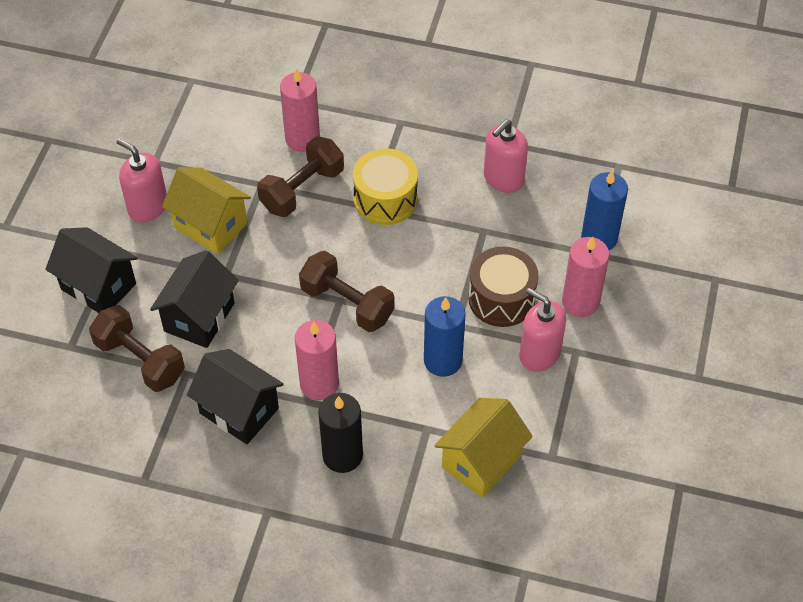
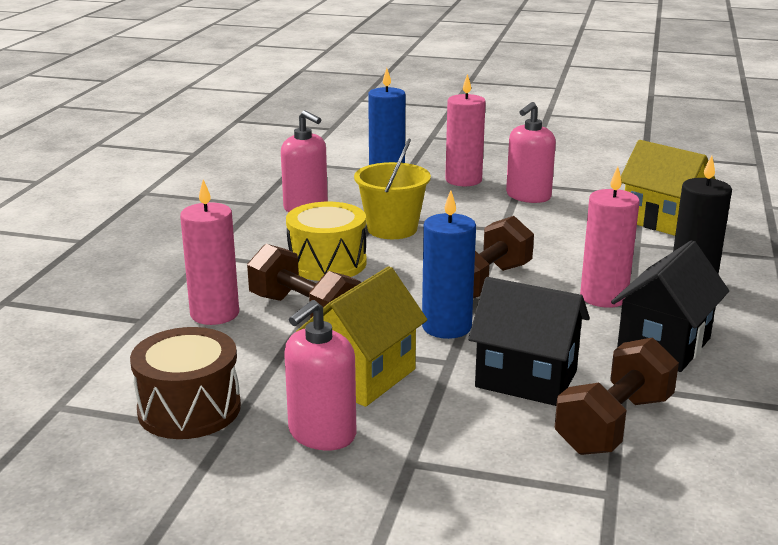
camera: 90 degrees left, 30 degrees down
black house [45,227,138,313] -> none
blue candle [424,296,466,377] -> blue candle moved to [422,190,476,339]
brown drum [468,246,539,327] -> brown drum moved to [130,327,241,439]
none -> yellow bucket [354,139,431,239]

